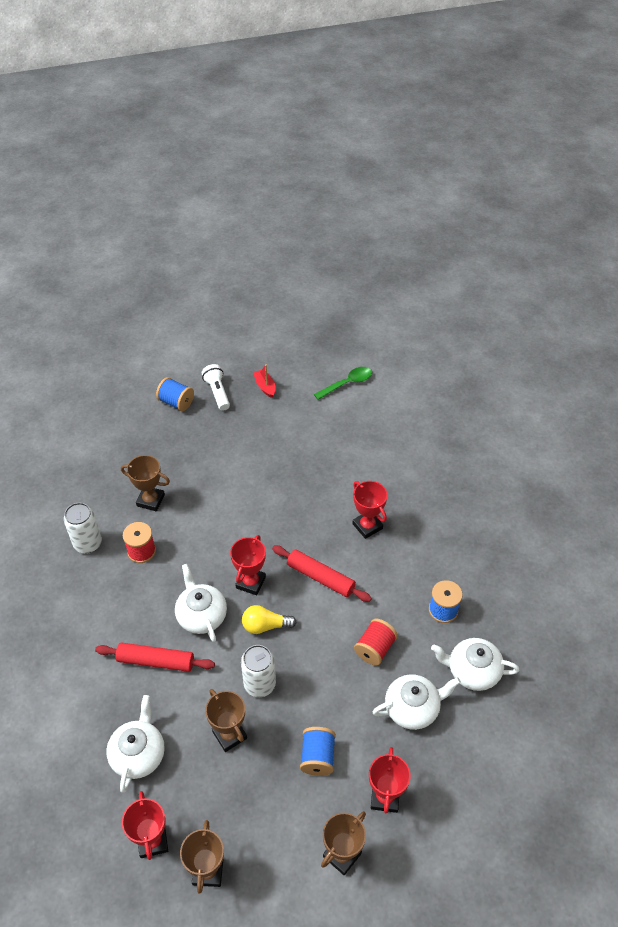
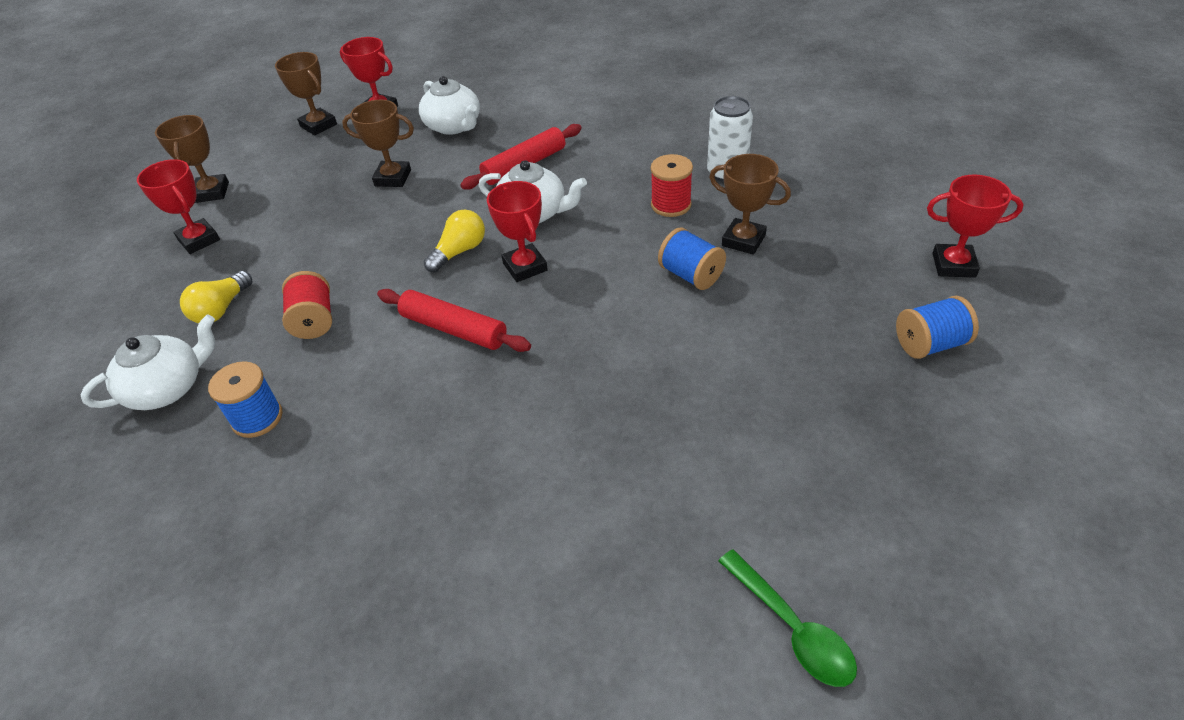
camera: 135 degrees right, 5 degrees down
brown trophy [121,455,170,511] -> brown trophy turned 60 degrees clockwise [709,154,791,255]
white flashlight [202,364,230,411] -> none
white can [241,645,276,697] -> none
red boat [253,364,275,398] -> none
red rolling pin [272,545,372,602] -> red rolling pin turned 45 degrees clockwise [377,289,531,352]
blue spool [300,727,336,776] -> blue spool moved to [658,228,726,290]
green spoon [314,367,372,400] -> green spoon turned 45 degrees counterclockwise [719,549,857,687]
red trophy [352,481,388,539] -> red trophy moved to [927,175,1024,278]
white teapot [373,674,461,730] -> yellow light bulb [180,271,252,323]

